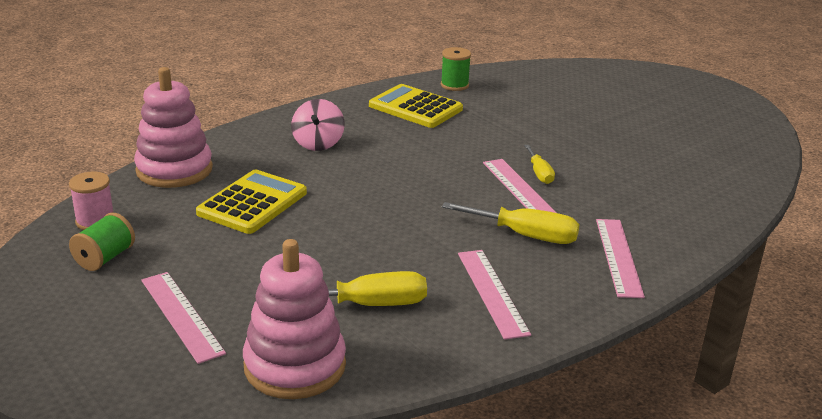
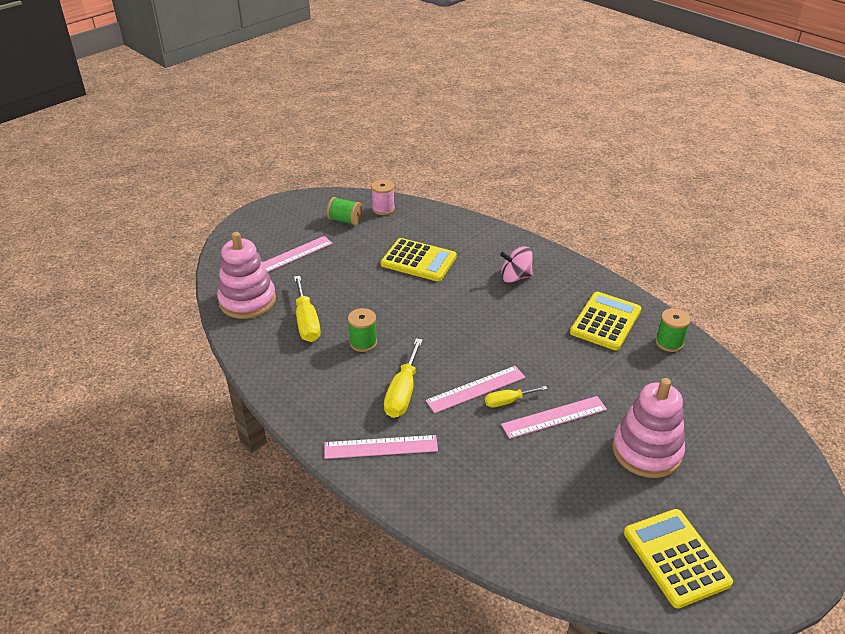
camera: 85 degrees right, 10 degrees up
pink stacking toy [134,67,213,188] -> pink stacking toy moved to [612,378,685,478]
pink ruler [458,250,531,340] -> pink ruler moved to [501,396,607,439]
none -> green spool [348,308,377,352]
none -> yellow calculator [624,509,733,608]

